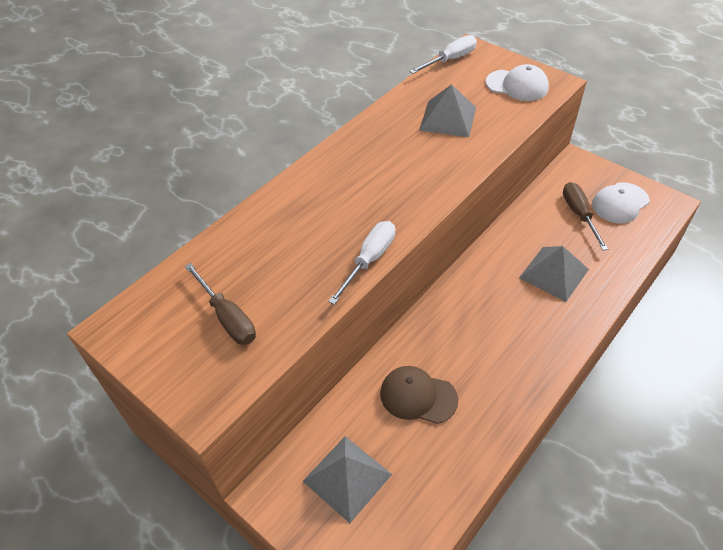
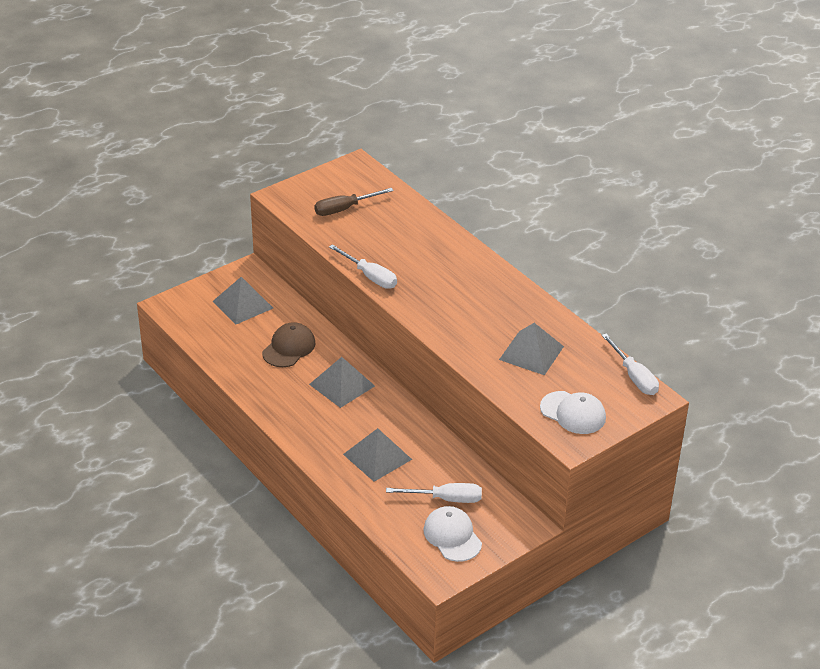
camera: 100 degrees right, 10 degrees down
white cap [486,64,549,101] -> white cap turned 90 degrees counterclockwise [540,391,606,434]
brown screwdriver [563,182,608,250] -> white screwdriver [386,483,482,503]
none -> grey pyramid [309,357,375,408]

